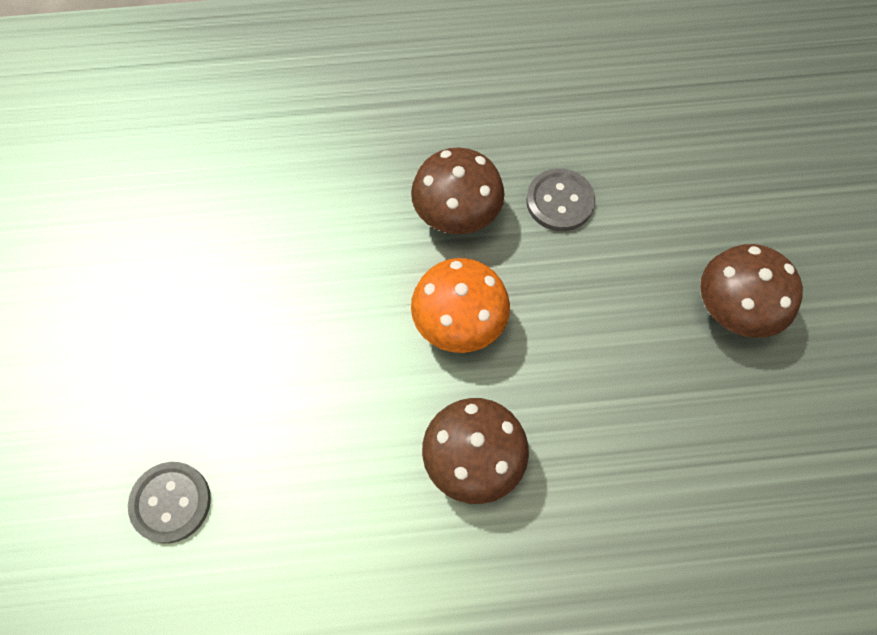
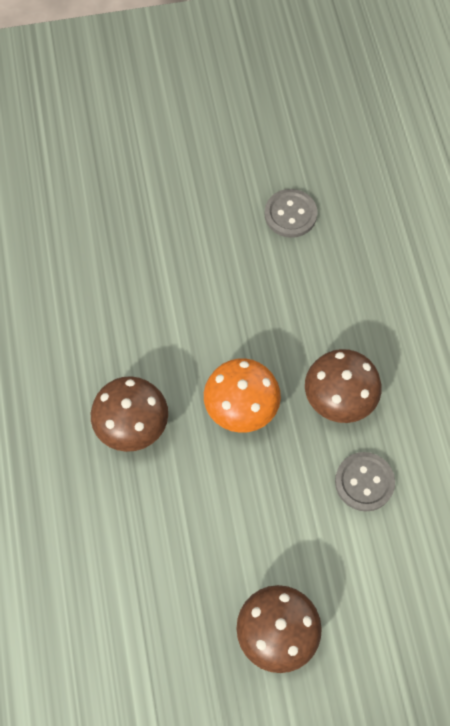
camera: 85 degrees right, 0 degrees up
grey button [128,462,211,543] -> grey button moved to [265,189,317,238]

